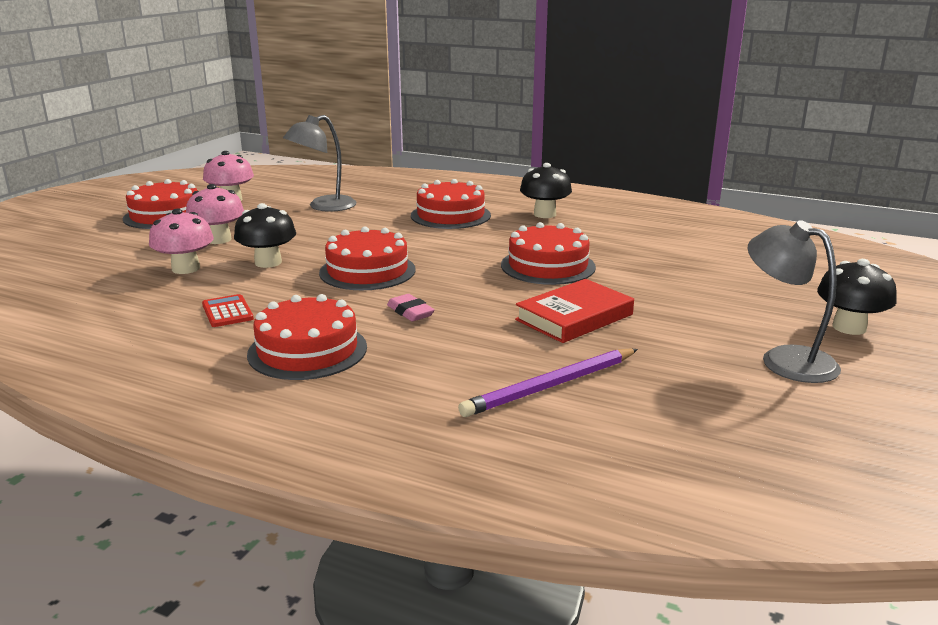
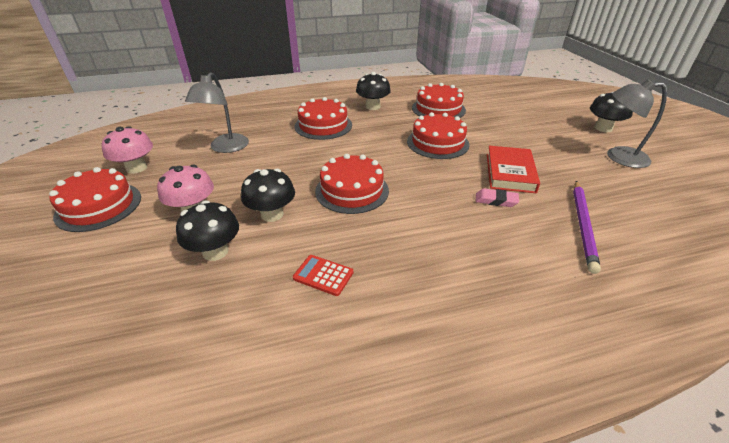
camera: 40 degrees left, 15 degrees up
pink mushroom [149,208,214,274] -> black mushroom [176,200,239,261]
red cake [247,294,367,380] -> red cake moved to [412,83,466,118]
pink eraser [387,294,435,321] -> pink eraser moved to [476,188,519,207]

